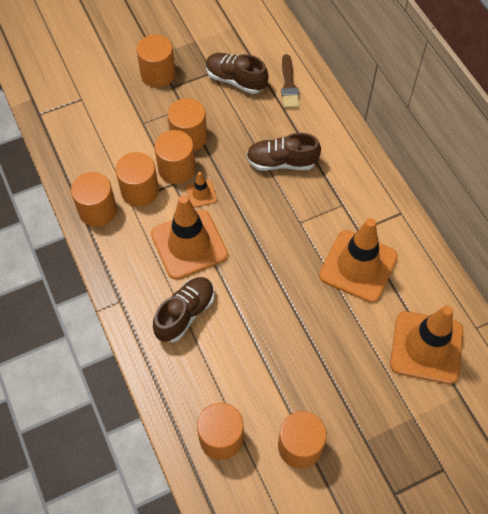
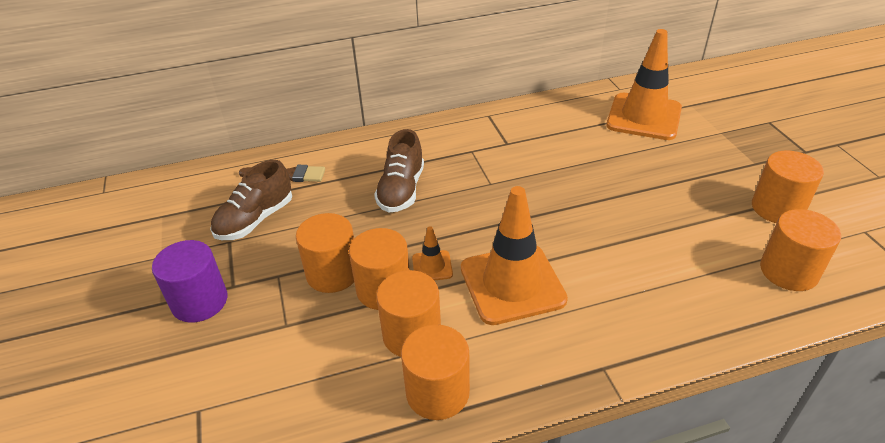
camera: 80 degrees left, 20 degrees down
orange cylinder [136,35,176,87] -> purple cylinder [152,240,227,323]
brown shoe [153,277,214,342] -> none
orange traffic cone [319,218,398,303] -> none

